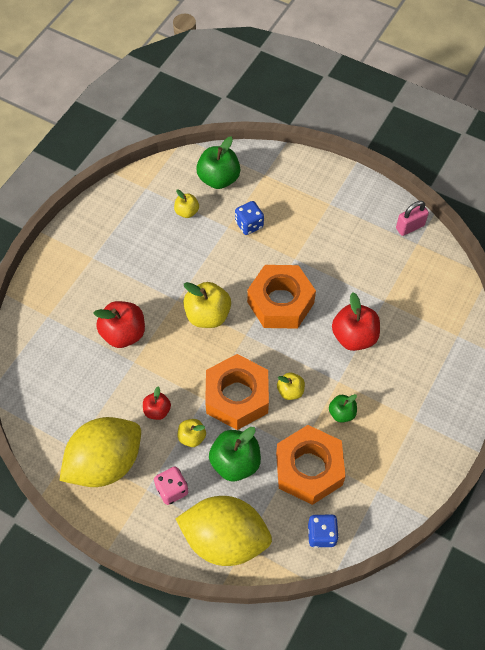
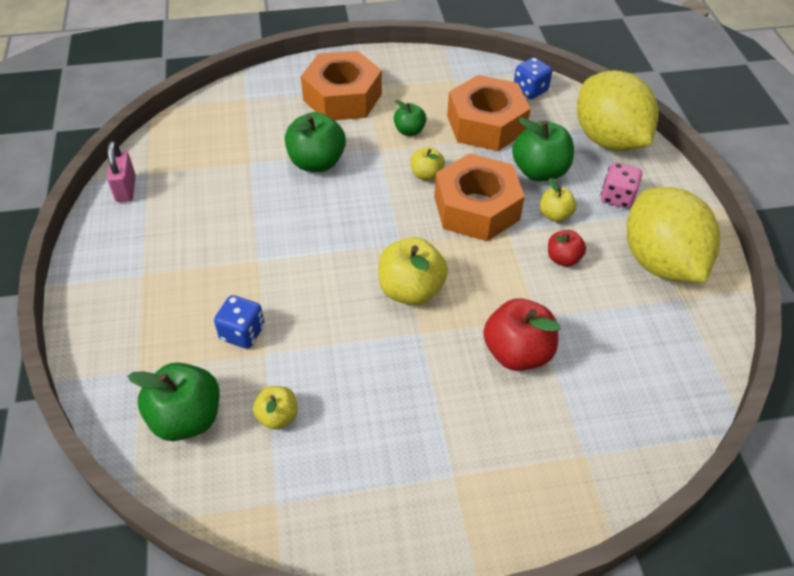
camera: 130 degrees left, 10 degrees down
yellow lemon [59,417,141,487] -> yellow lemon turned 60 degrees clockwise [626,187,721,282]
orange nut [247,265,316,329] -> orange nut moved to [301,51,382,120]
red apple [332,293,380,351] -> green apple [285,112,346,172]
pink padlock [396,201,429,236] -> pink padlock turned 60 degrees clockwise [107,141,136,202]

